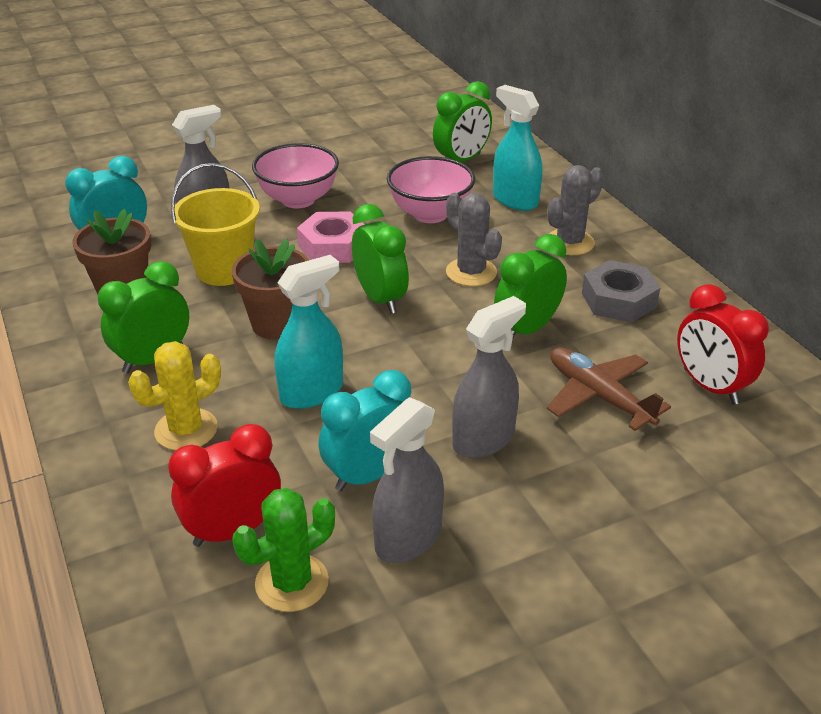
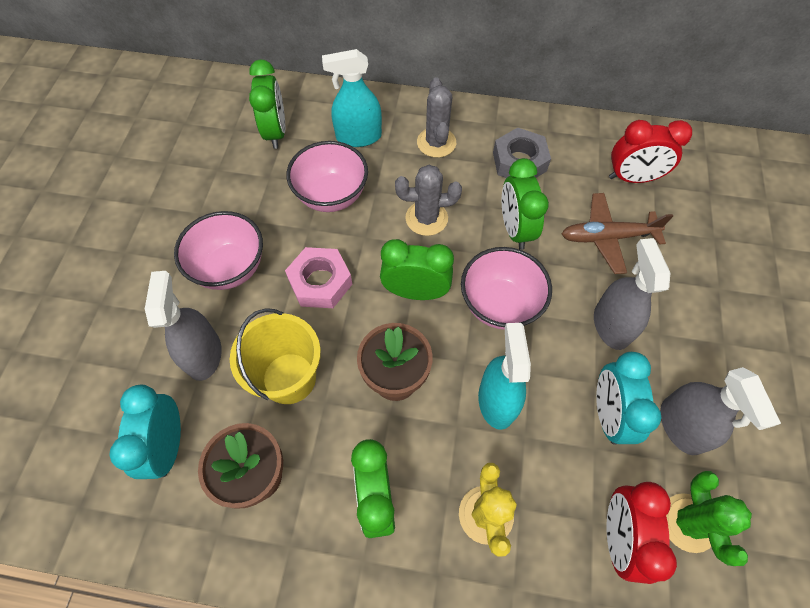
camera: 55 degrees left, 25 degrees up
none -> pink bowl [461,247,552,330]

